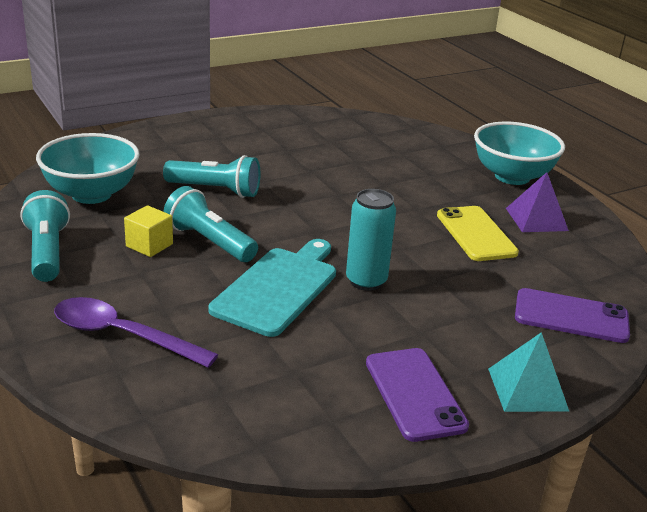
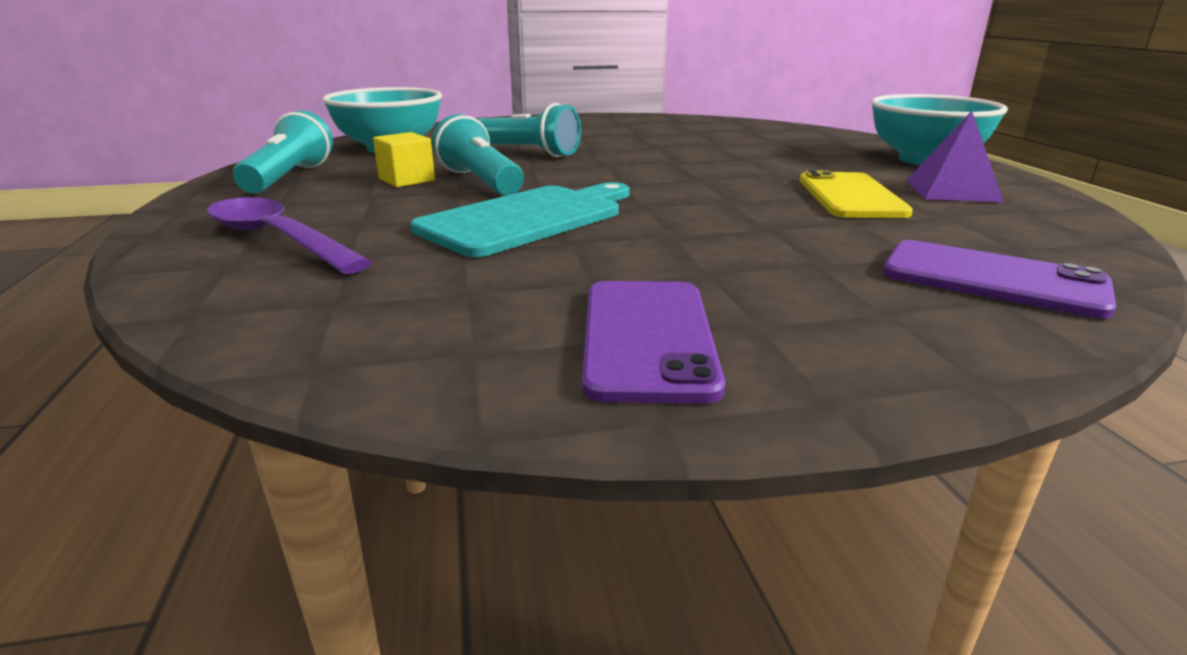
camera: 20 degrees right, 5 degrees down
turquoise can [346,189,396,291] -> none
turquoise pyramid [488,332,569,412] -> none

